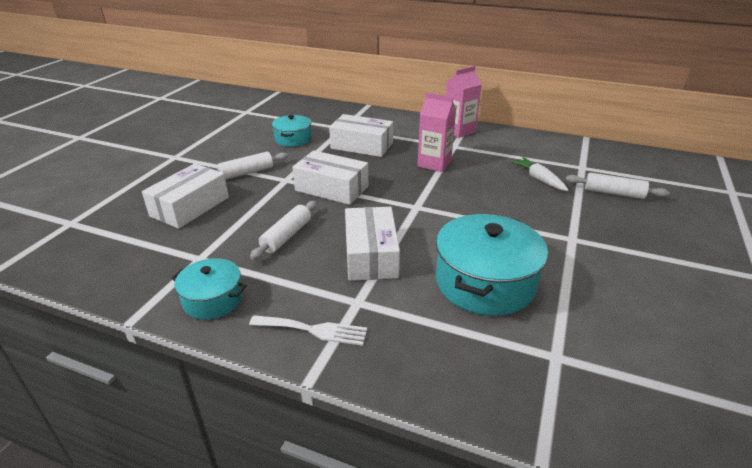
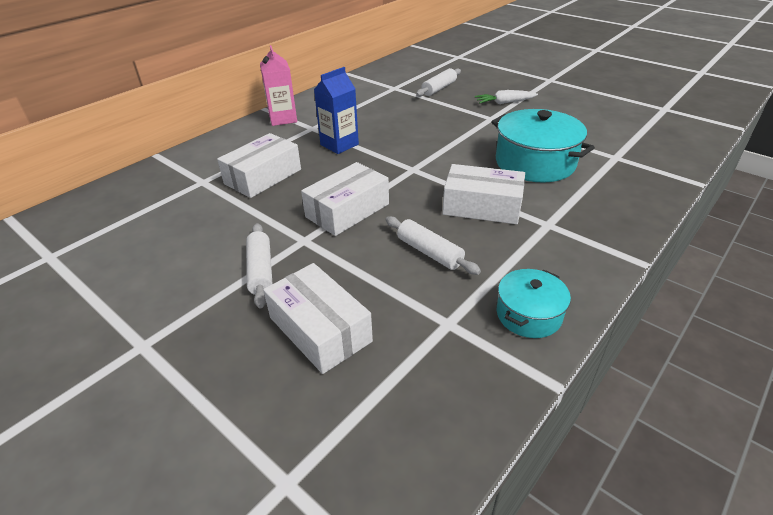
camera: 70 degrees left, 5 degrees up
white fork [249,315,367,346] -> none
turquoise pot [272,115,312,147] -> none
pink carton [417,92,456,172] -> blue carton [314,67,359,154]
white carrot [510,157,568,191] -> white carrot moved to [475,90,538,104]

